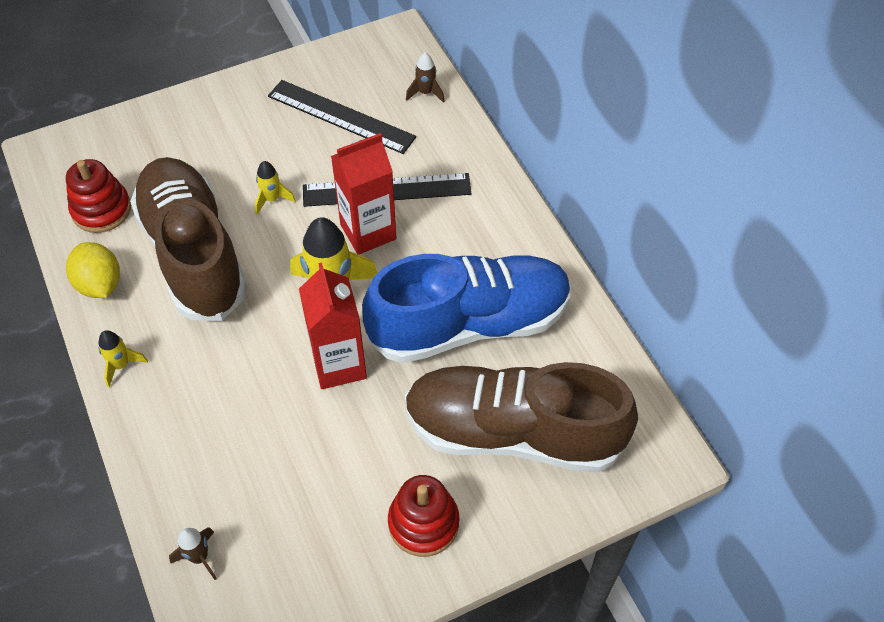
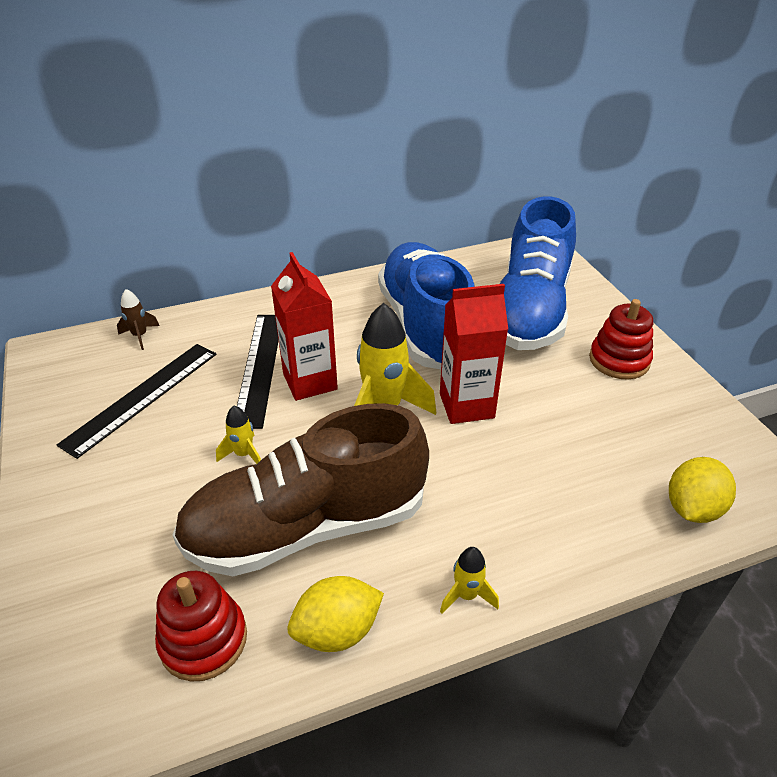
camera: 85 degrees left, 15 degrees down
brown rocket [169,527,217,580] -> yellow lemon [669,457,736,523]
brown shoe [405,362,638,473] -> blue shoe [500,196,576,350]

